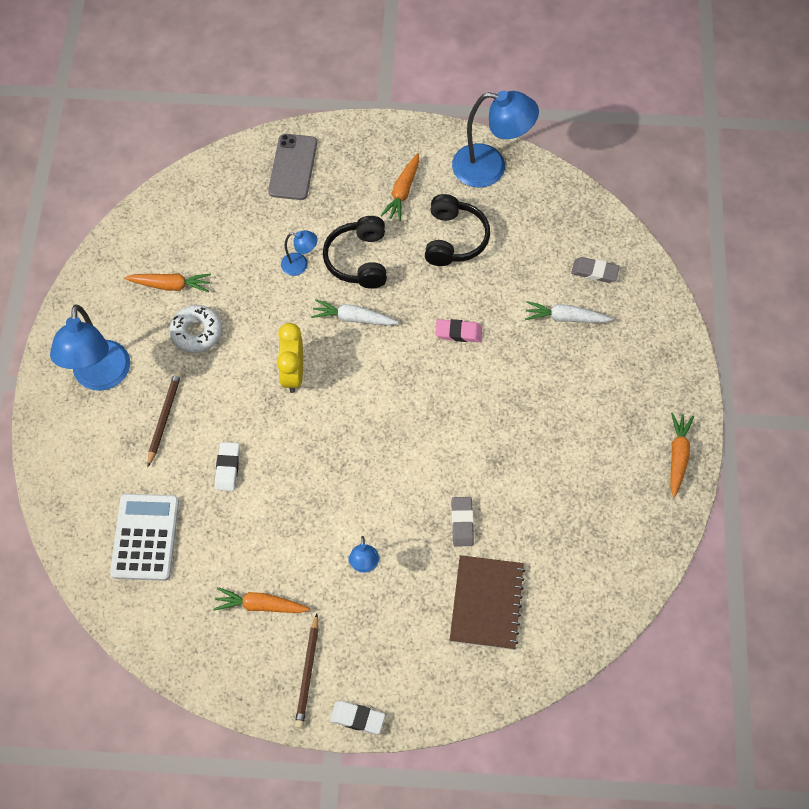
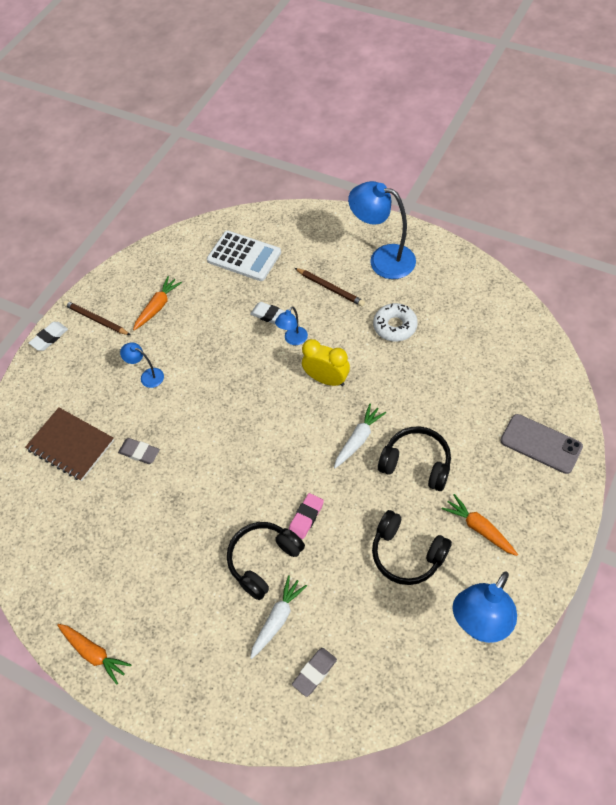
camera: 120 degrees right, 5 degrees down
orange carrot [124,273,211,292] -> none
blue lamp [281,230,318,276] -> blue lamp moved to [275,306,308,345]
none -> black headphones [227,522,305,600]

